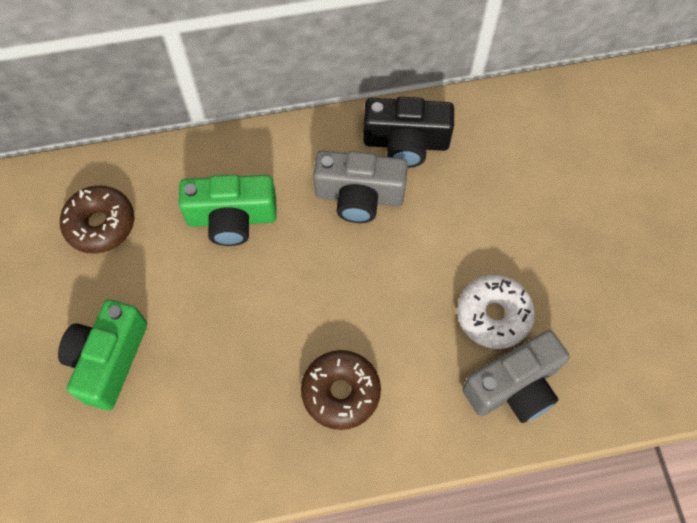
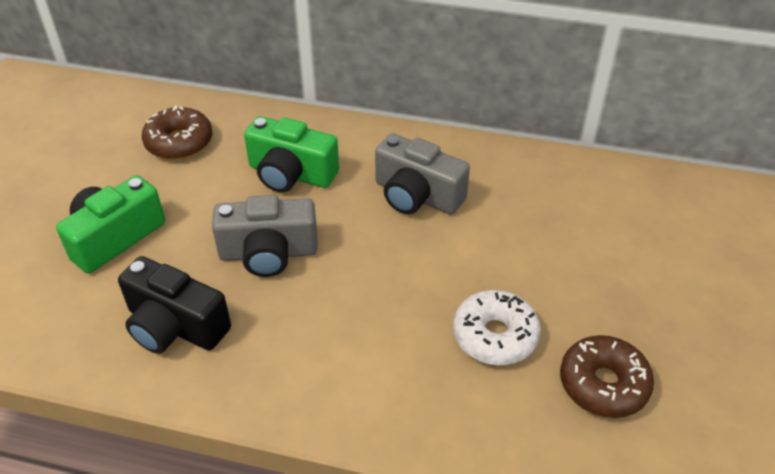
camera: 25 degrees right, 20 degrees down
brown donut [301,350,381,430] -> brown donut moved to [560,335,654,418]
black camera [363,97,454,168] -> black camera moved to [118,256,231,354]
grey camera [462,330,570,423] -> grey camera moved to [212,195,318,277]

